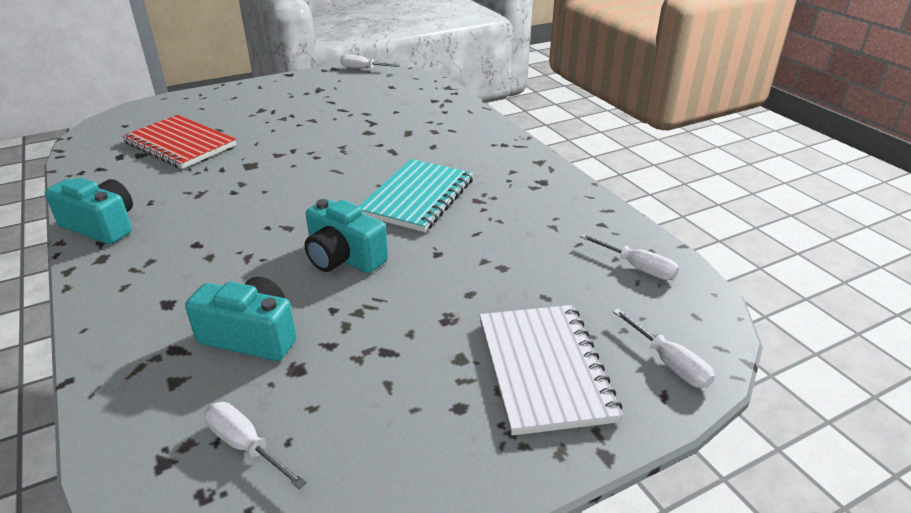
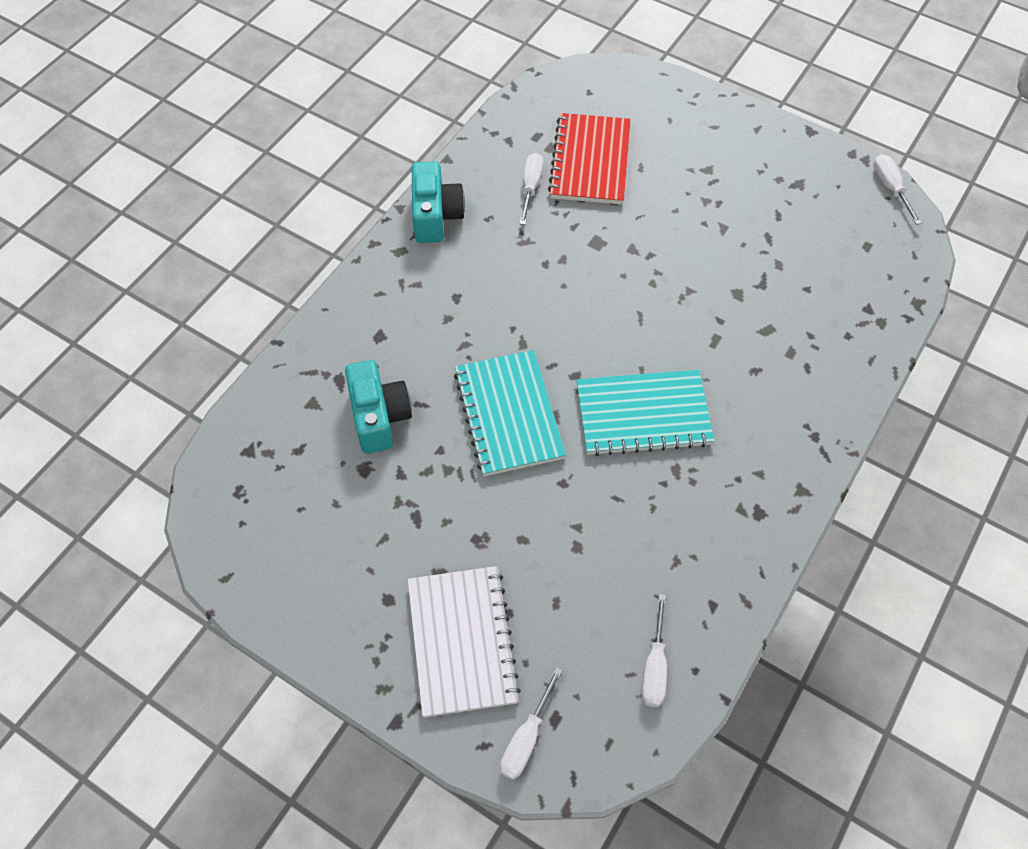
camera: 60 degrees right, 25 degrees up
white screwdriver [204,402,307,489] -> white screwdriver moved to [520,153,543,225]
turquoise camera [305,199,388,273] -> turquoise notebook [454,350,566,476]
white notebook [479,305,623,436] -> white notebook turned 60 degrees counterclockwise [408,566,521,718]

